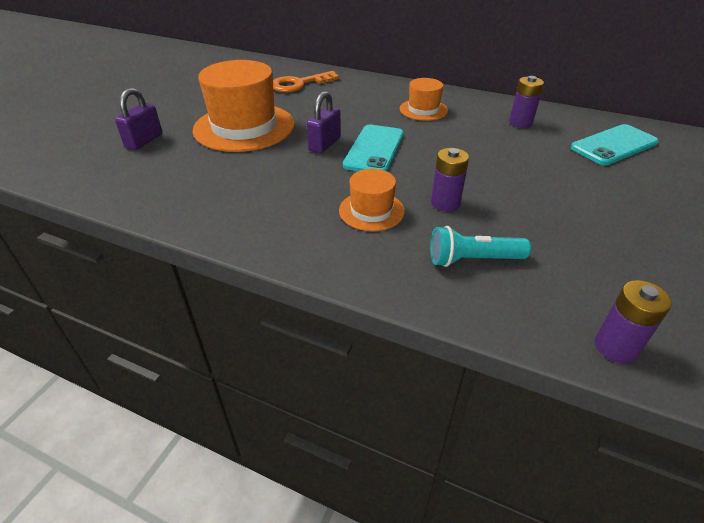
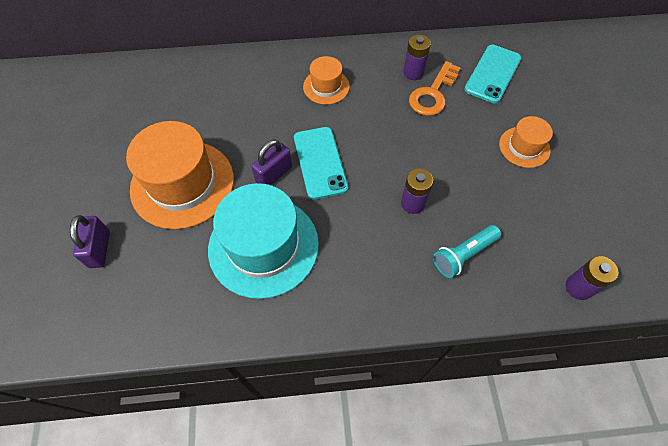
camera: 30 degrees left, 20 degrees up
orange key [273,71,339,93] -> orange key moved to [409,61,461,116]
purple padlock [307,91,341,153] -> purple padlock turned 45 degrees clockwise [251,139,292,185]
orange hat [339,169,405,231] -> orange hat moved to [499,116,553,168]
none -> turquoise hat [208,183,319,299]

